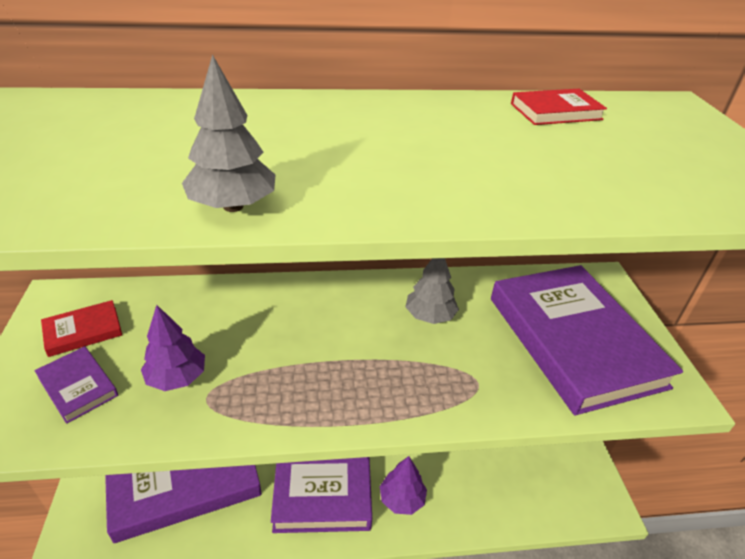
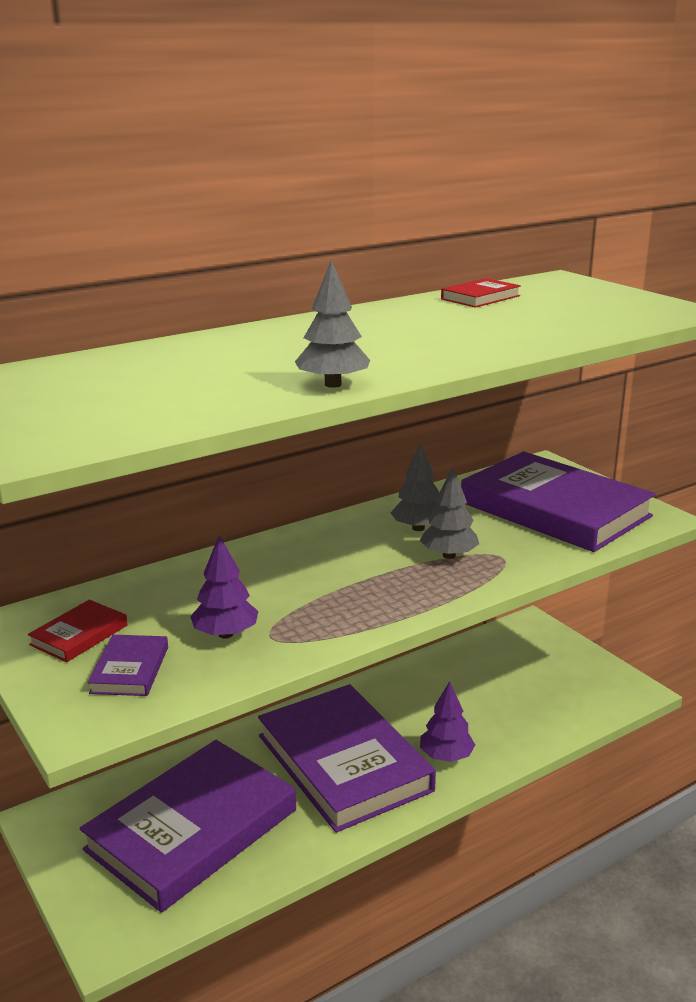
camera: 25 degrees left, 15 degrees down
purple book [34,346,118,424] -> purple book turned 75 degrees clockwise [87,635,168,696]
none -> grey tree [420,466,479,559]

